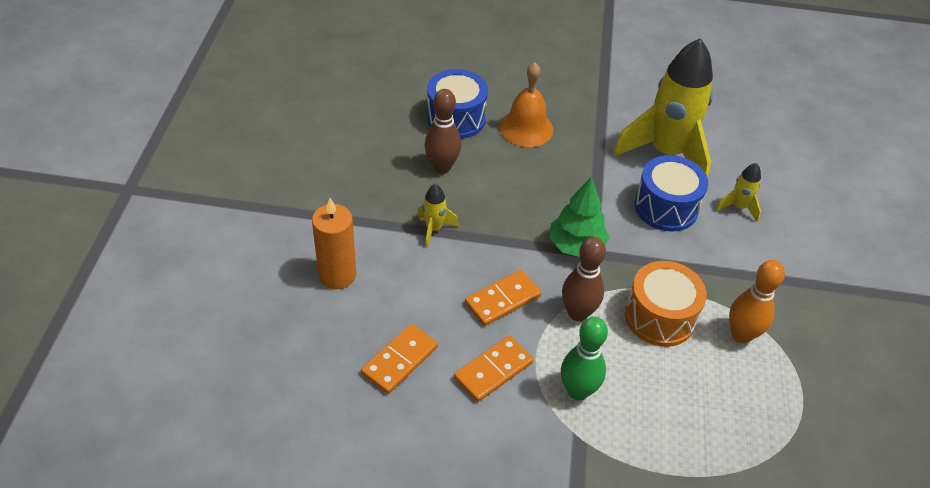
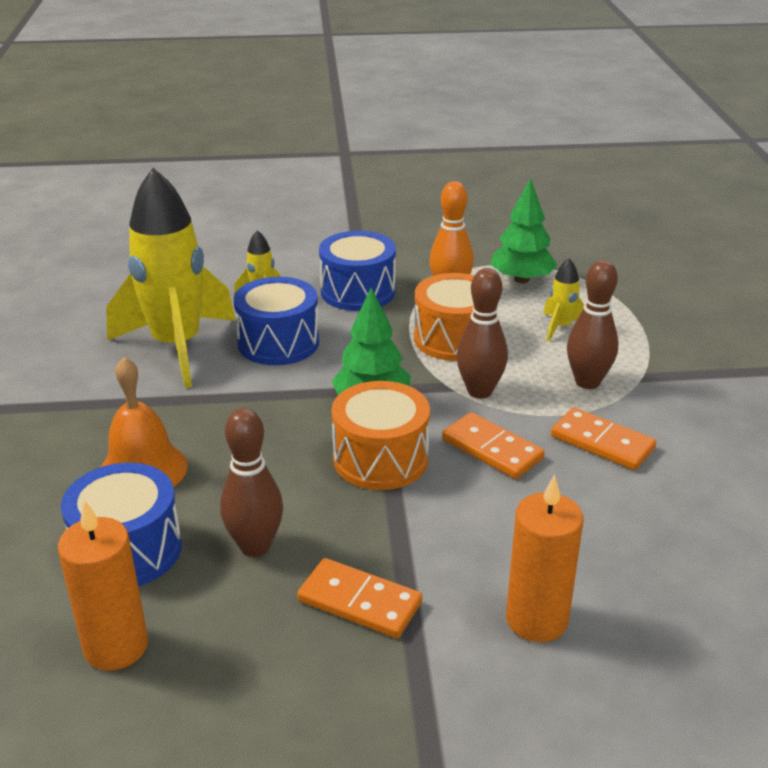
camera: 100 degrees left, 15 degrees down
orange domino [361,324,438,394] -> orange domino moved to [297,558,422,638]
yellow rocket [417,184,459,248] -> yellow rocket moved to [543,258,584,341]
green bowling pin [561,317,608,401] -> brown bowling pin [567,260,619,389]
none -> orange candle [58,500,148,671]
none -> blue drum [319,231,396,311]
none -> orange drum [331,381,430,490]
none -> green tree [491,178,557,283]

